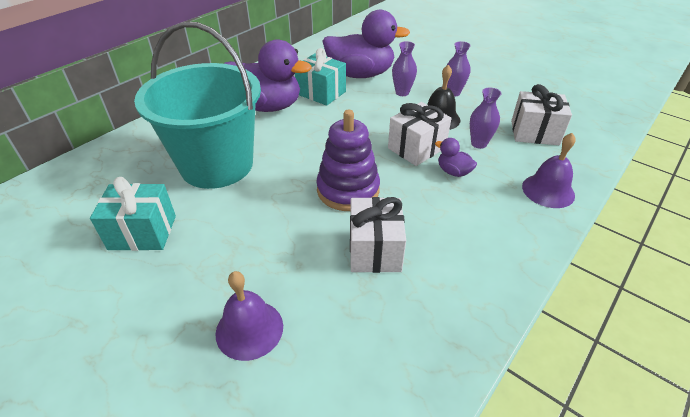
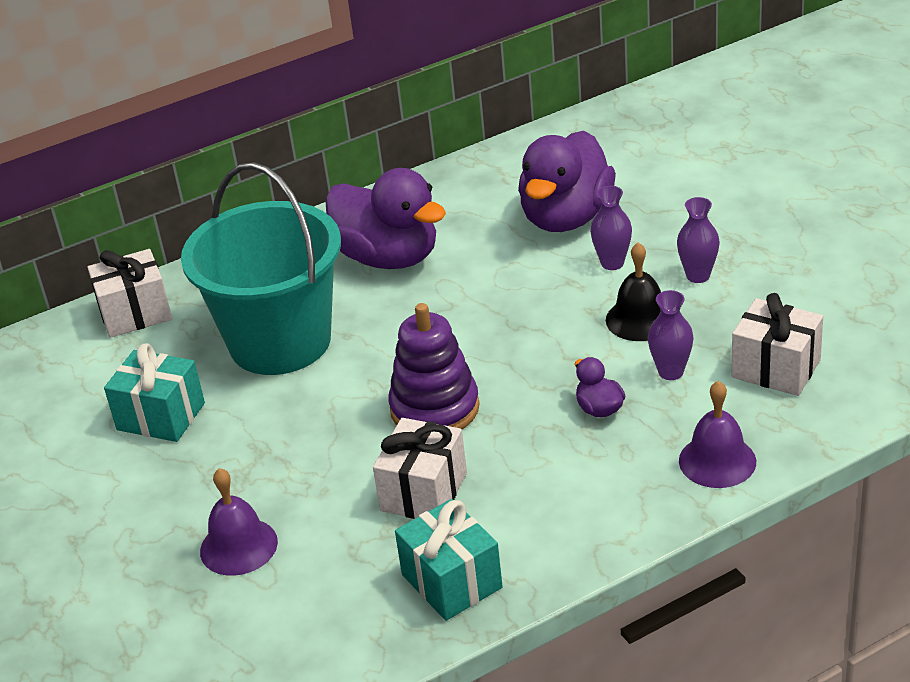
camera: 25 degrees right, 5 degrees down
turquoise gift [295,48,346,106] -> turquoise gift moved to [395,499,503,621]
purple duck [322,10,410,78] -> purple duck turned 90 degrees clockwise [518,131,616,232]
white gift [388,102,452,166] -> white gift moved to [87,249,172,338]

